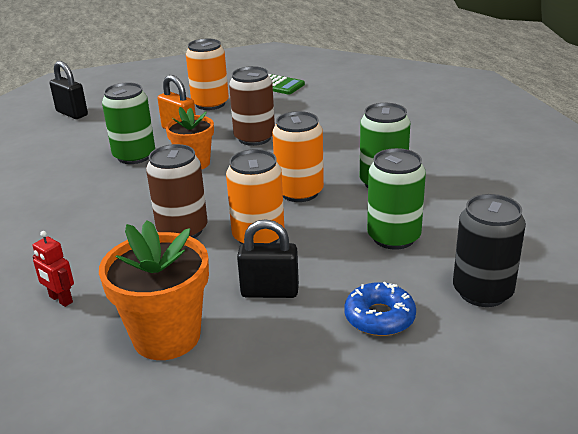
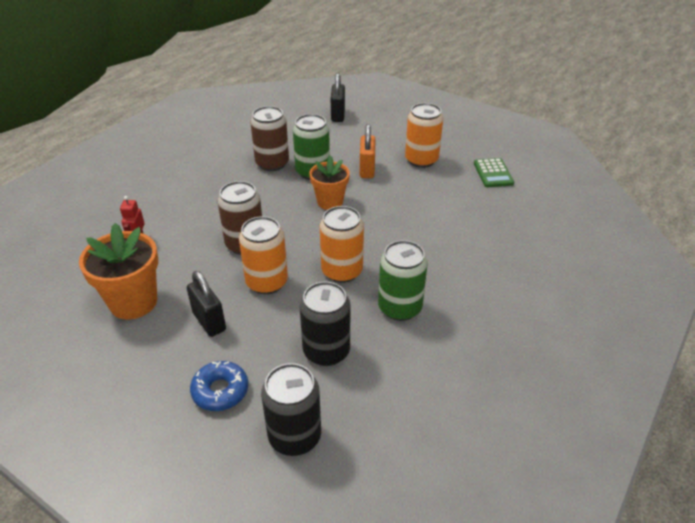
camera: 50 degrees right, 10 degrees up
brown can [229,66,275,146] -> brown can moved to [250,106,289,171]
green can [367,148,426,250] -> black can [300,282,350,366]

